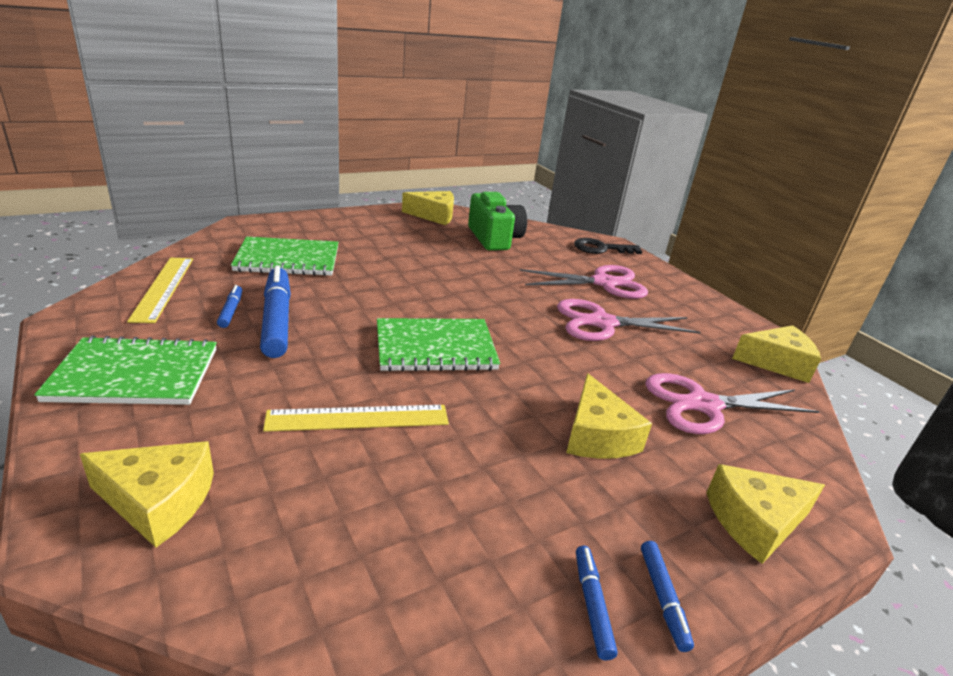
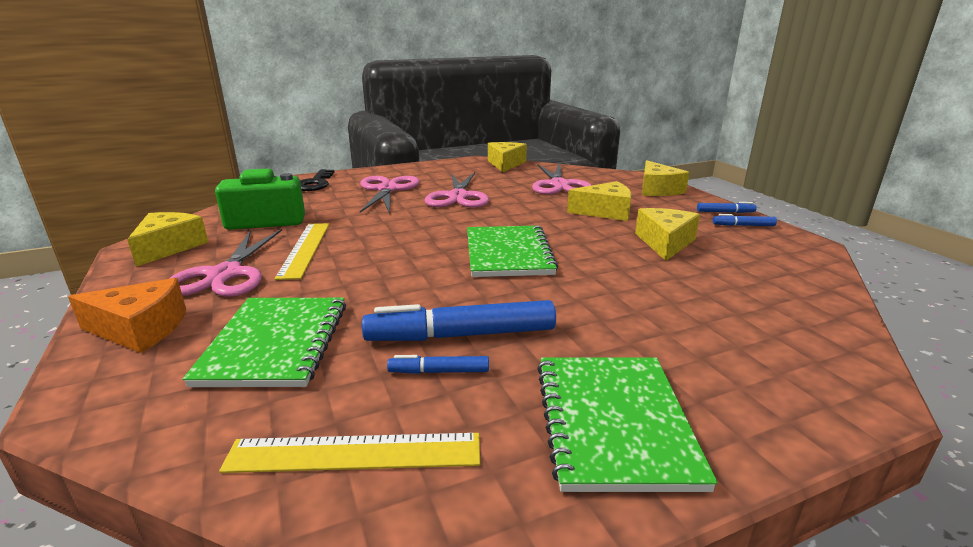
camera: 80 degrees left, 5 degrees down
yellow cheese [80,441,214,548] -> yellow cheese moved to [635,208,700,261]
yellow ruler [263,405,449,432] -> yellow ruler moved to [275,223,330,280]
none -> orange cheese [68,278,186,353]
none -> pink scissors [169,229,282,297]

